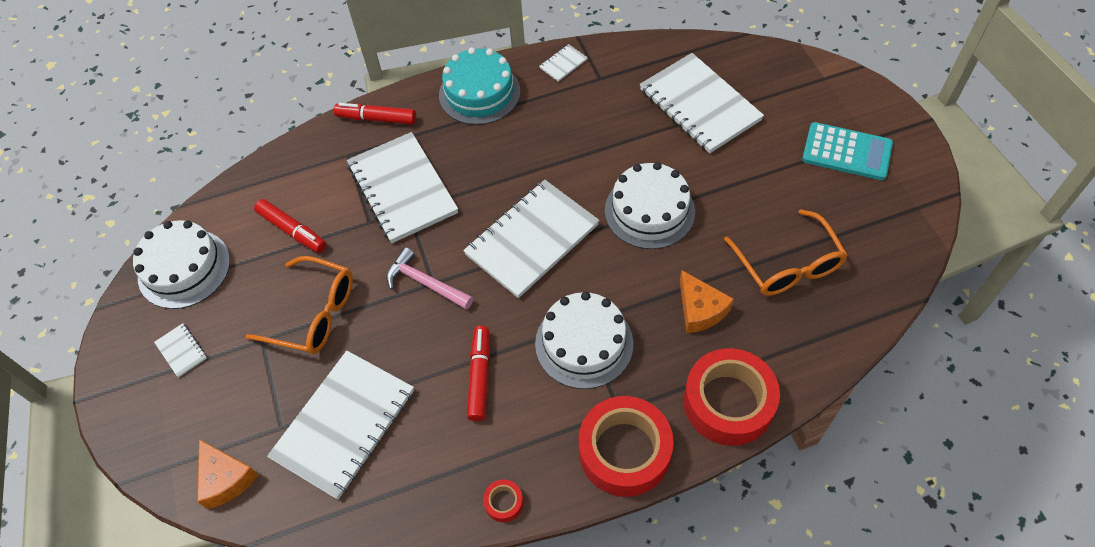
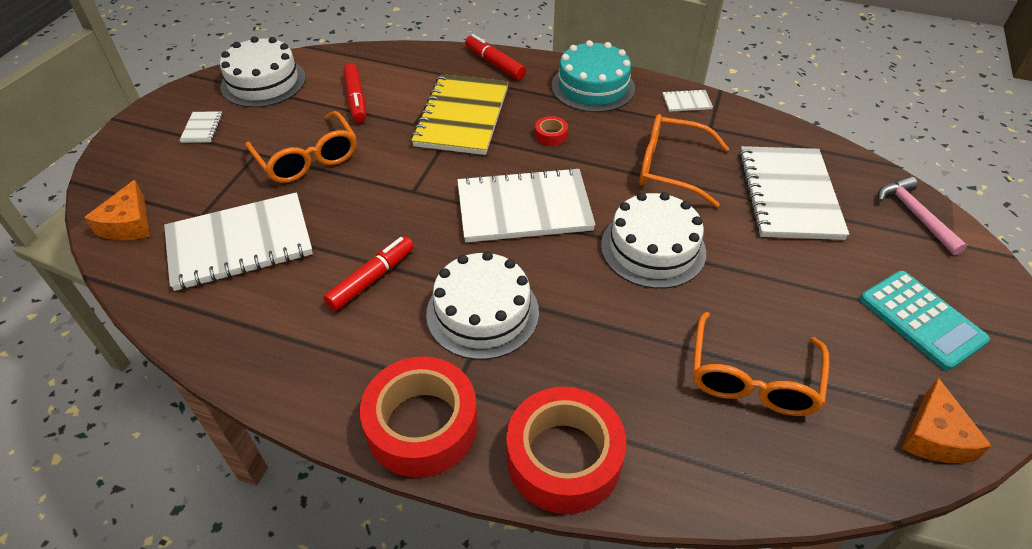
camera: 35 degrees right, 10 degrees down
white notebook [347,132,458,243] -> yellow notebook [411,74,509,155]
pink hammer [386,247,473,310] -> pink hammer moved to [878,176,967,256]
red tape [483,479,523,522] -> red tape moved to [535,116,568,146]
orange cheese [680,270,734,333] -> orange cheese moved to [901,378,992,463]
none -> orange glasses [639,114,729,208]

